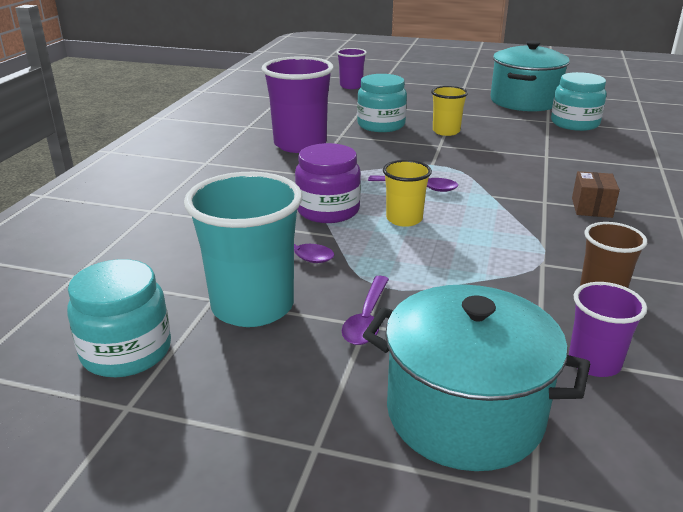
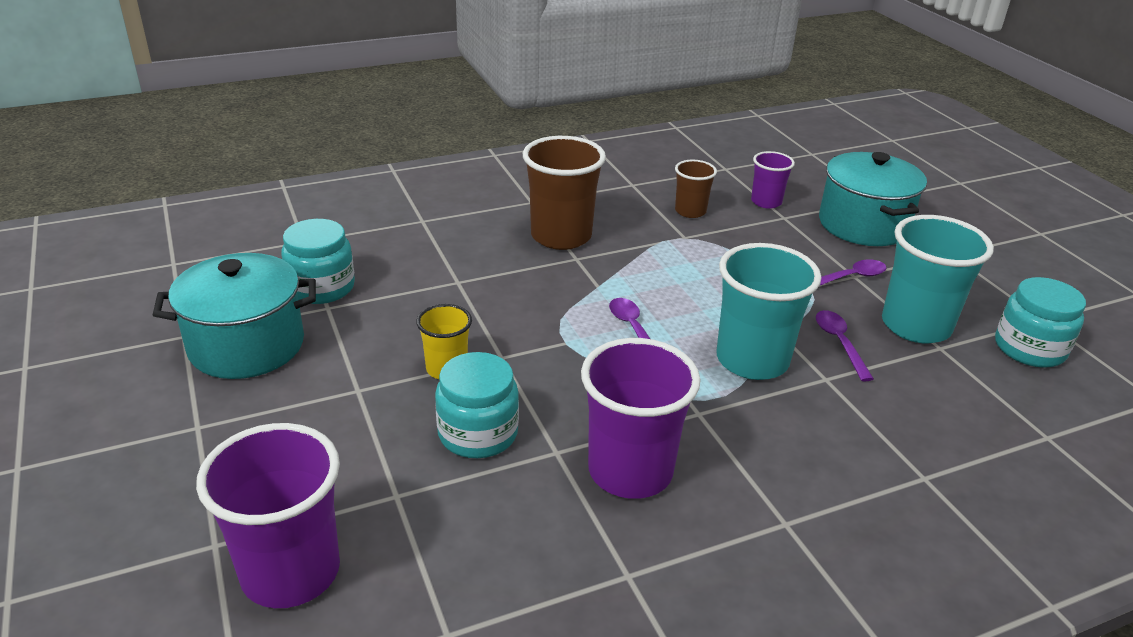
camera: 130 degrees left, 5 degrees up
purple jar [295,143,361,223] -> turquoise cup [716,243,821,380]
purple cup [336,48,367,89] -> purple cup [196,423,340,608], size x1.83
yellow cup [383,160,432,227] -> none
brown box [572,171,620,218] -> brown cup [523,136,606,250]

